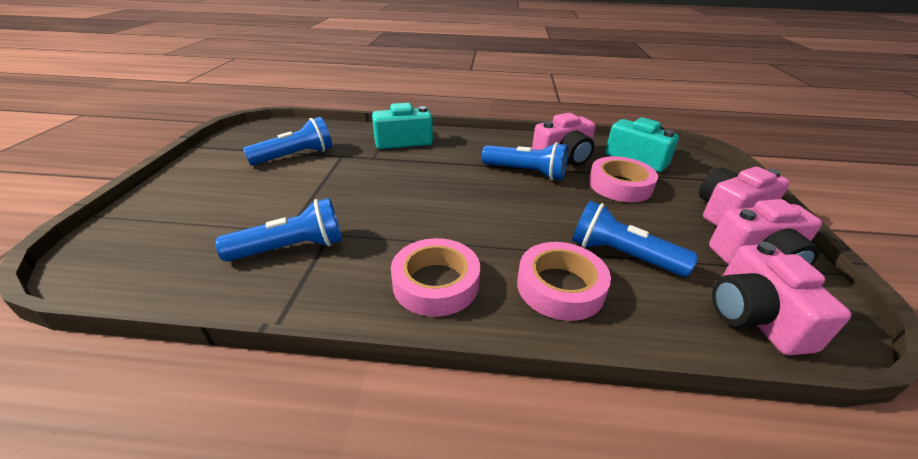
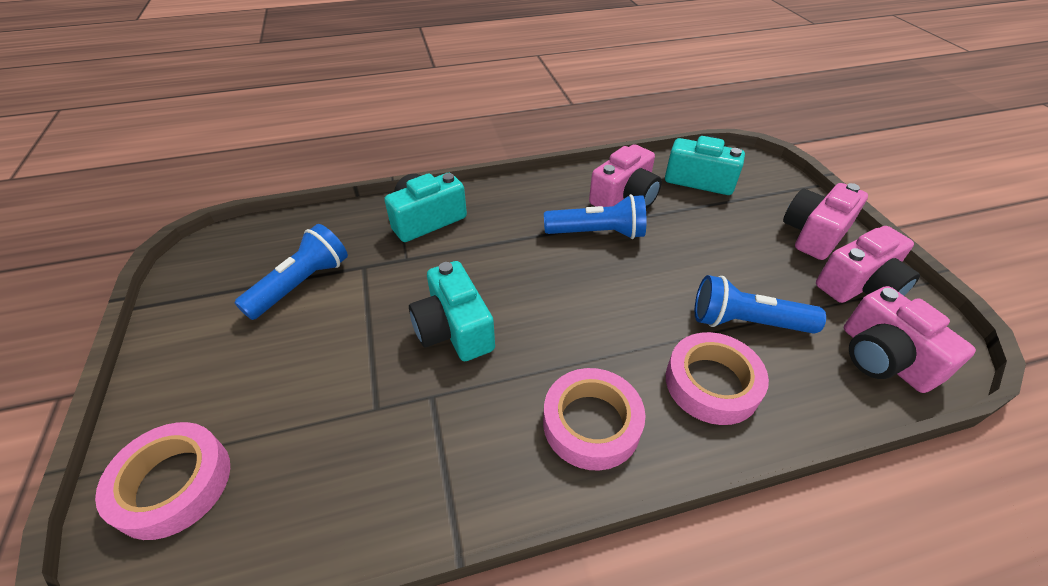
camera: 20 degrees left, 10 degrees up
blue flashlight [215,198,342,261] -> none
pink tape [589,156,658,202] -> pink tape moved to [95,422,230,540]
none -> turquoise camera [409,261,495,361]

